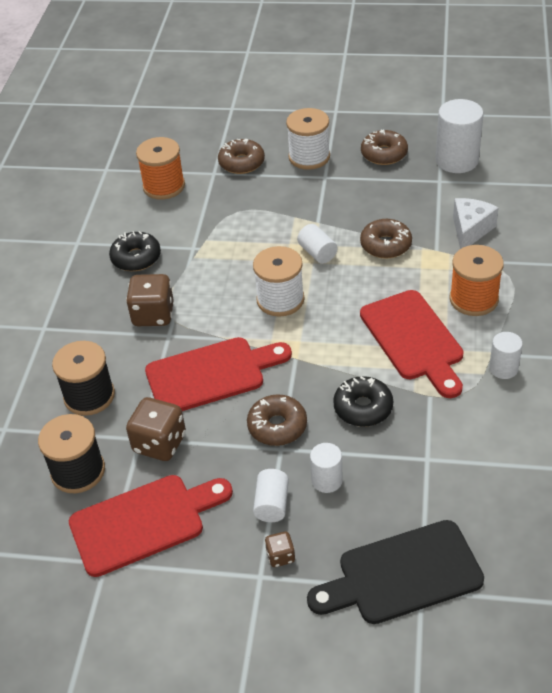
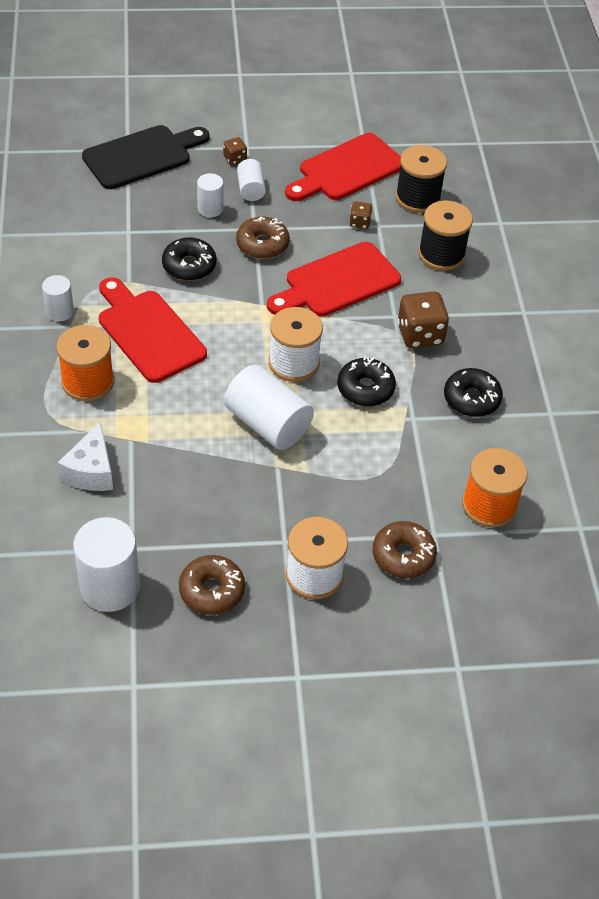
camera: 160 degrees right, 5 degrees up
brown dice [126,397,186,461] -> brown dice [349,201,372,229], size x0.51
white cylinder [297,224,338,264] -> white cylinder [224,365,314,450], size x1.82
brown donut [360,219,412,259] -> none
none -> black donut [337,356,396,406]

